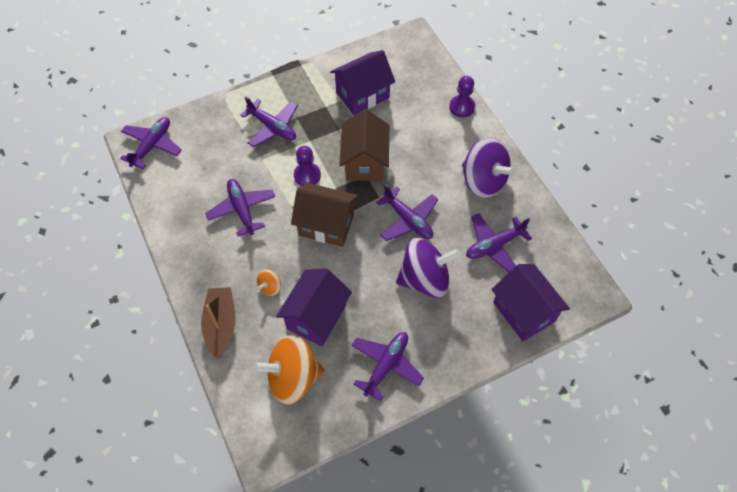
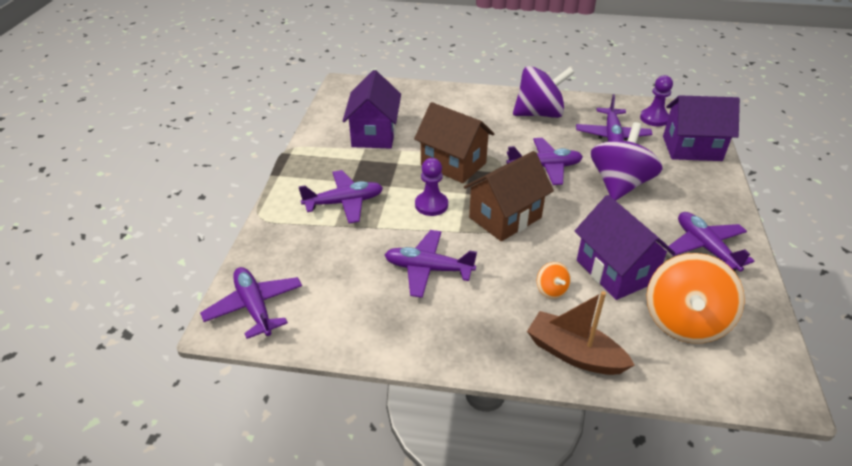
camera: 55 degrees left, 20 degrees down
purple pawn [449,76,475,117] -> purple pawn moved to [640,75,673,126]

